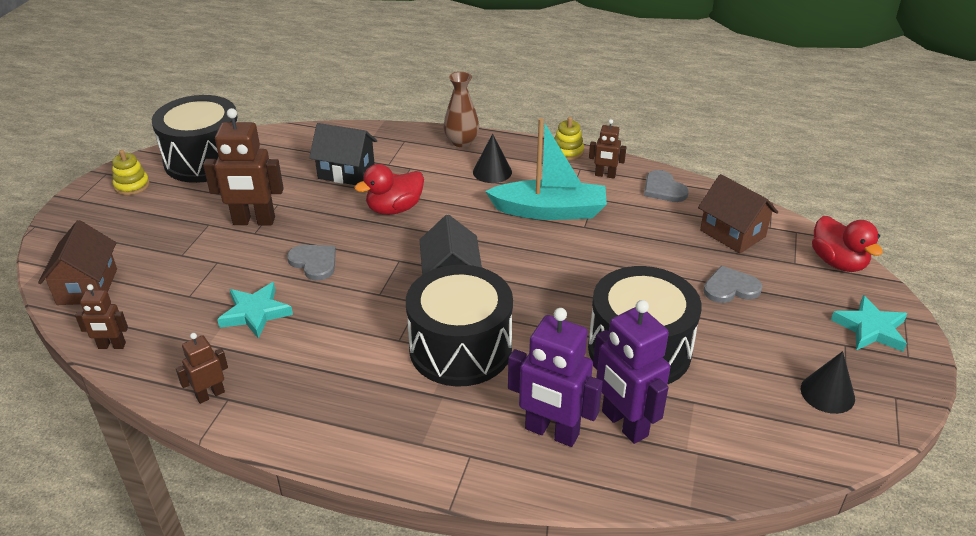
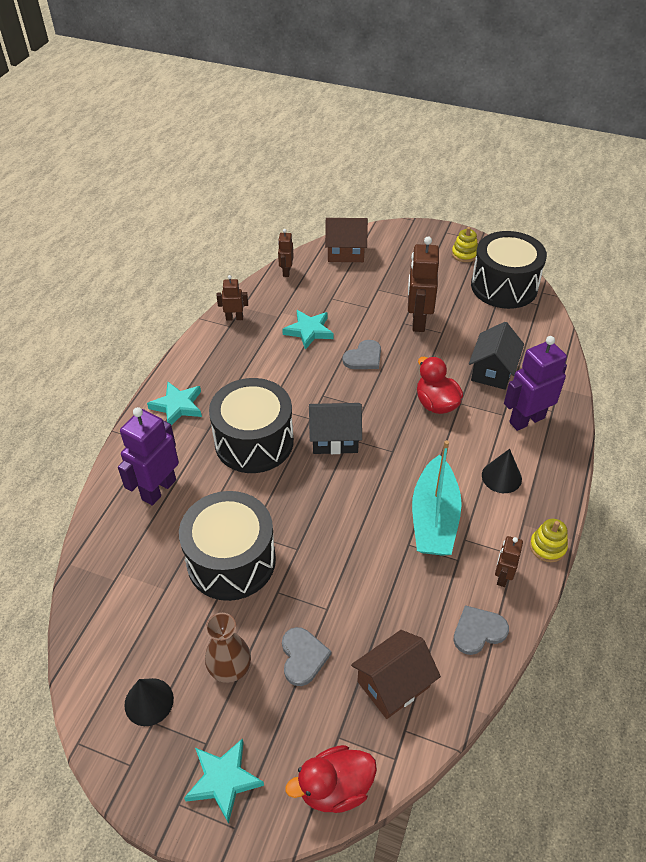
camera: 95 degrees right, 10 degrees up
brown robot [176,333,228,404] -> brown robot turned 60 degrees counterclockwise [216,275,248,321]
brown vase [444,72,479,147] -> brown vase moved to [205,613,251,683]
purple robot [593,300,670,444] -> purple robot moved to [504,336,567,431]
none -> turquoise star [147,382,202,425]

